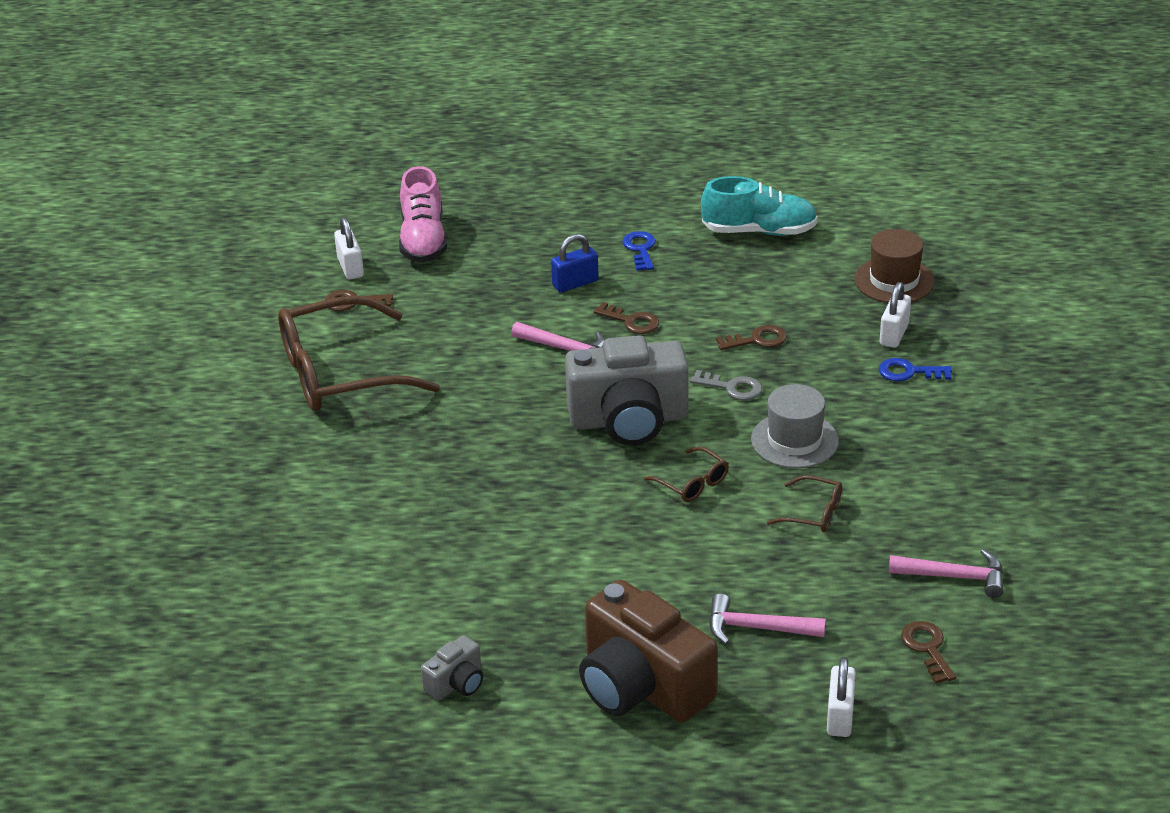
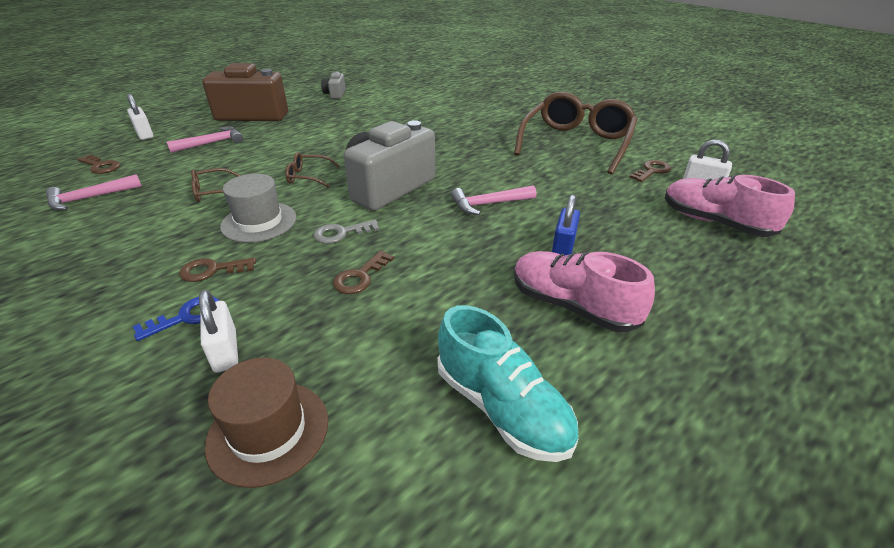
camera: 135 degrees right, 0 degrees up
brown key [594,302,659,334] -> brown key moved to [179,257,256,282]
blue key [622,231,656,271] -> pink shoe [514,251,655,332]
turquoise shoe [701,176,818,236] -> turquoise shoe turned 90 degrees counterclockwise [438,305,579,462]

